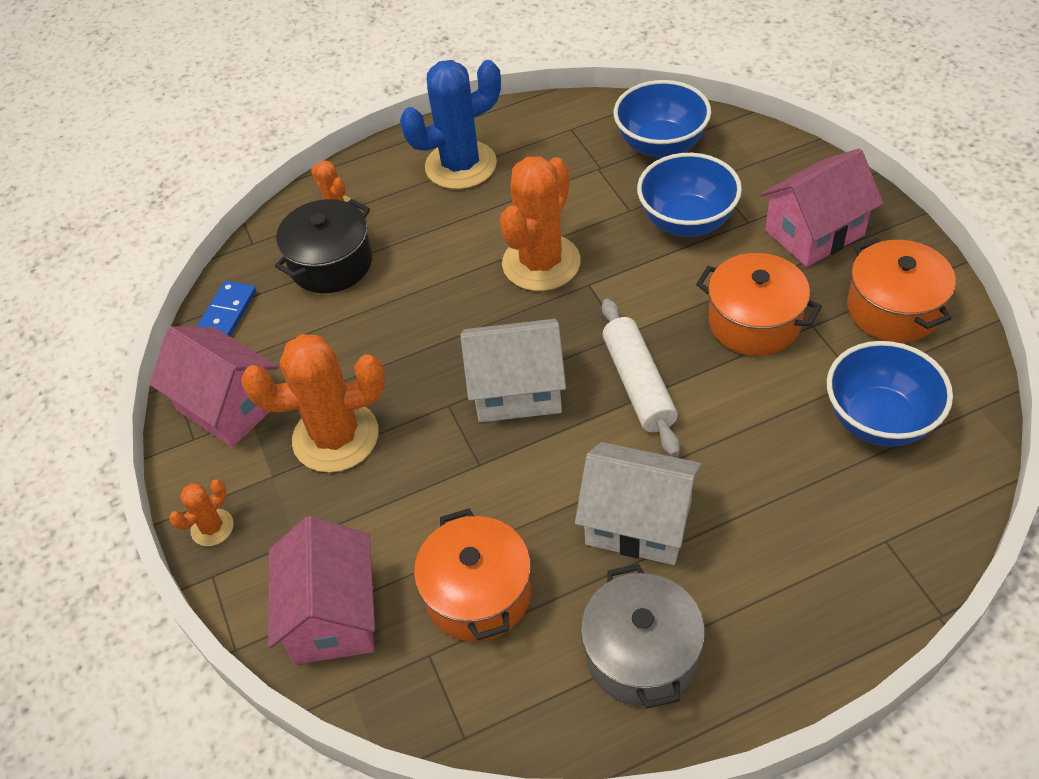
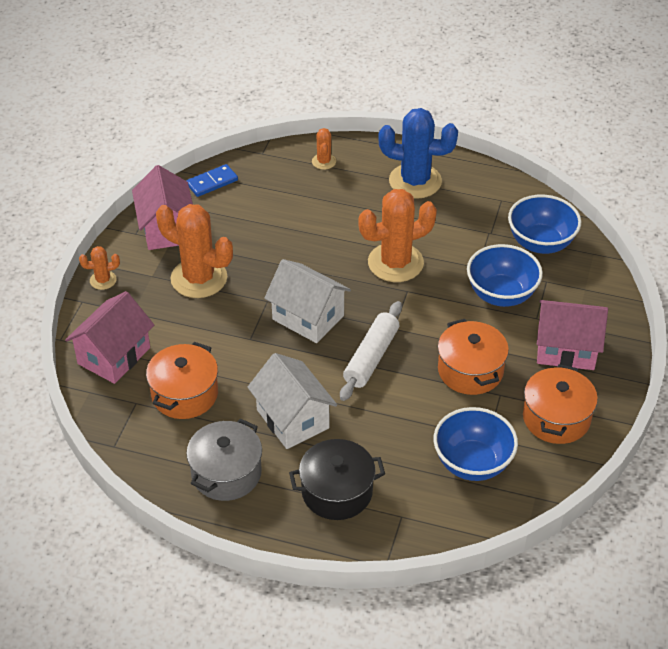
camera: 35 degrees right, 5 degrees down
black pot [275,199,372,293] -> black pot moved to [289,439,385,520]

